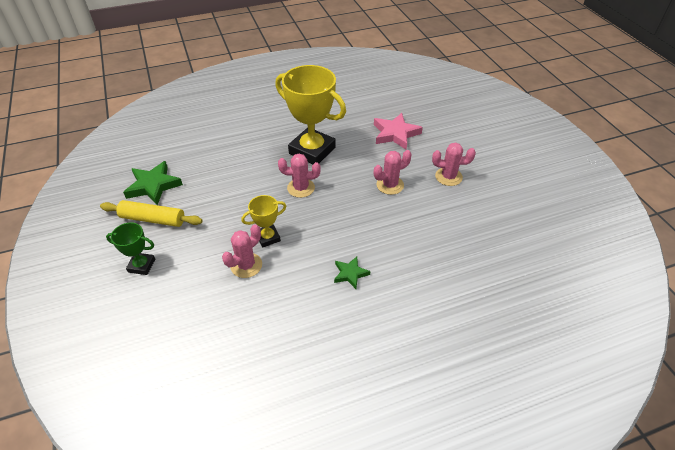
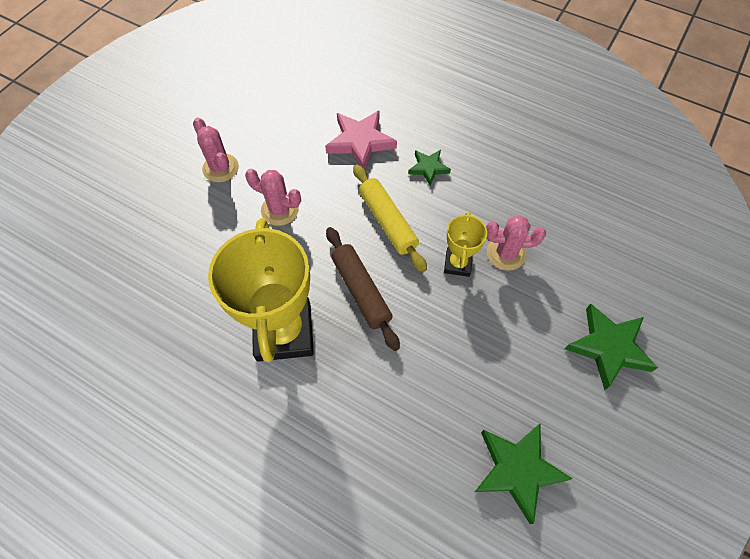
camera: 130 degrees left, 15 degrees up
yellow rolling pin [100,200,203,227] -> yellow rolling pin moved to [353,164,427,272]
green trophy [106,222,155,275] -> green star [565,304,658,390]
yellow trophy [242,195,286,248] -> yellow trophy turned 75 degrees clockwise [444,211,487,277]
pink cactus [278,154,321,198] -> brown rolling pin [326,227,400,351]
pink star [374,113,423,150] -> pink star moved to [325,110,397,169]

